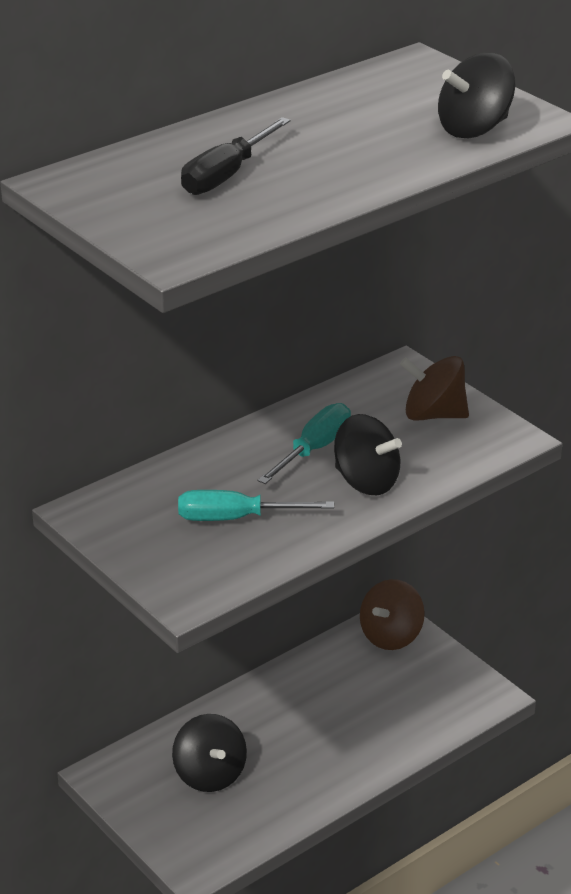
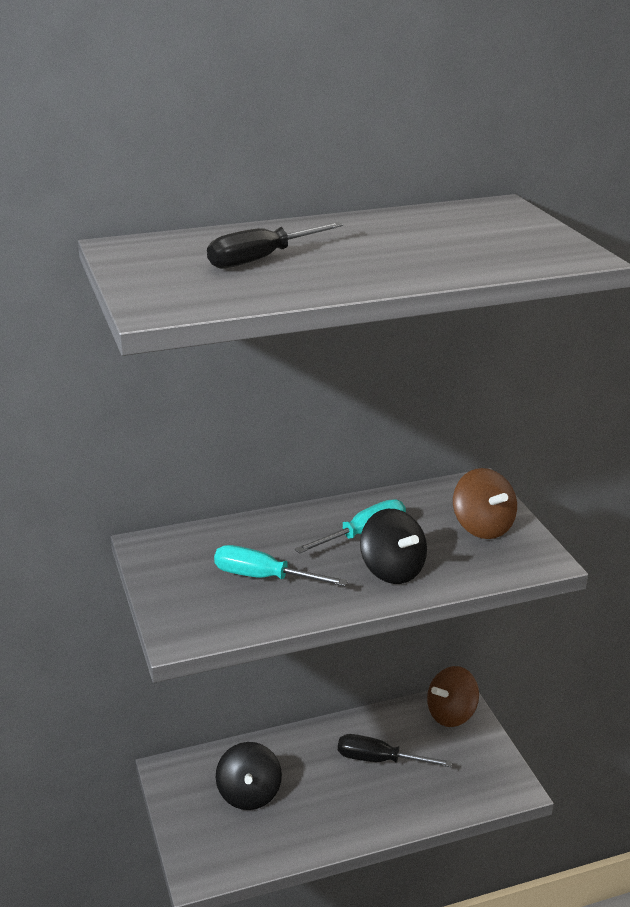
camera: 20 degrees right, 5 degrees down
brown spinning top [400,356,469,421] -> brown spinning top turned 150 degrees counterclockwise [453,468,517,539]
black spinning top [438,52,515,138] -> none
none -> black screwdriver [338,734,452,767]

